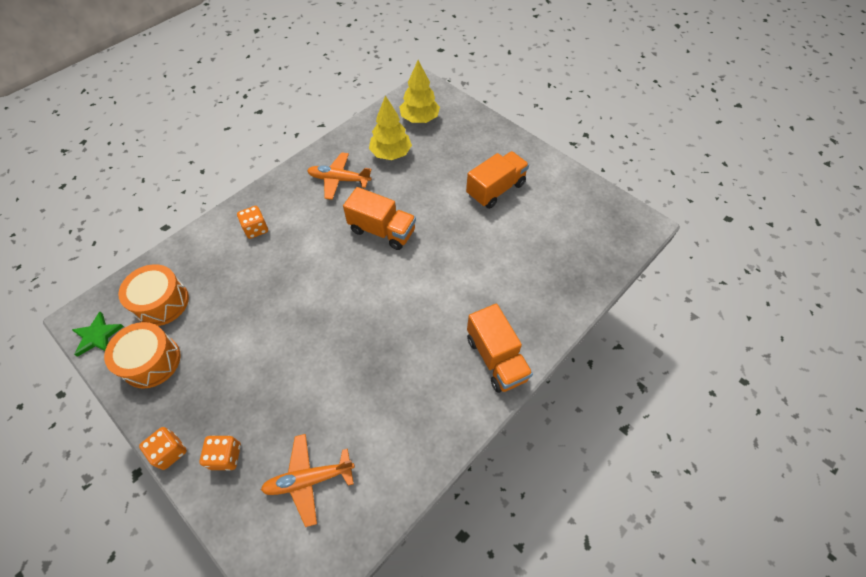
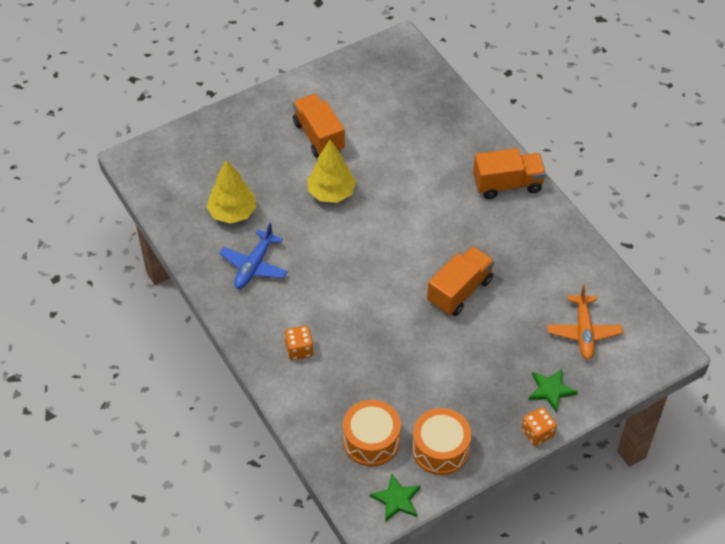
camera: 75 degrees left, 5 degrees down
orange dice [200,436,241,471] -> green star [529,369,578,413]
orange plane [307,152,372,200] -> blue plane [219,223,288,289]
orange truck [343,187,416,250] -> orange truck moved to [427,246,495,316]
yellow tree [399,60,440,123] -> yellow tree moved to [307,140,356,203]

